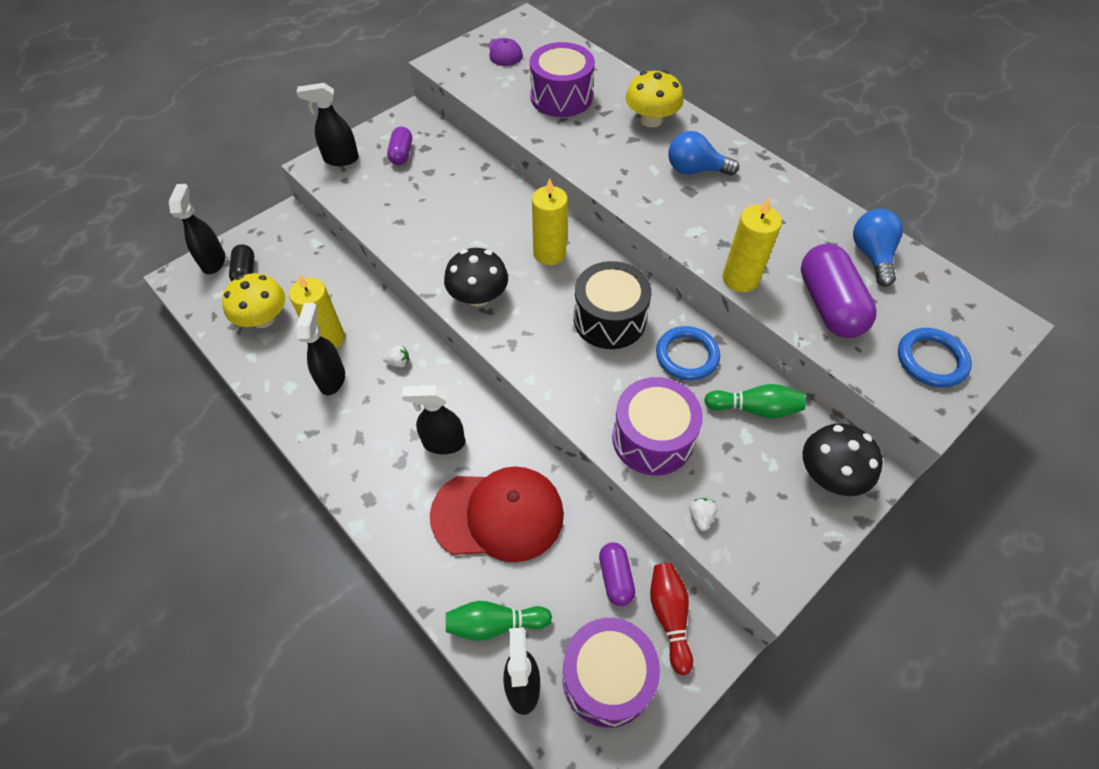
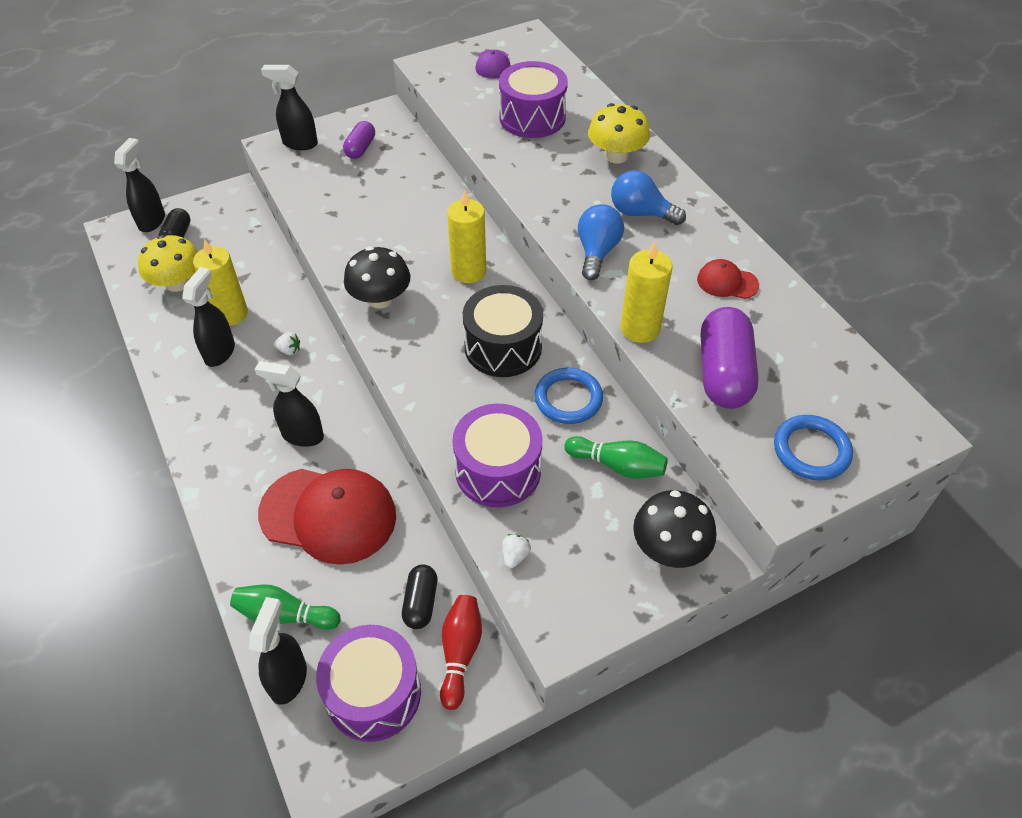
camera: 15 degrees right, 5 degrees down
purple capsule [599,542,635,606] -> black capsule [402,565,437,629]
blue light bulb [853,209,903,286] -> blue light bulb moved to [578,204,624,280]
none -> red cap [697,259,759,299]

